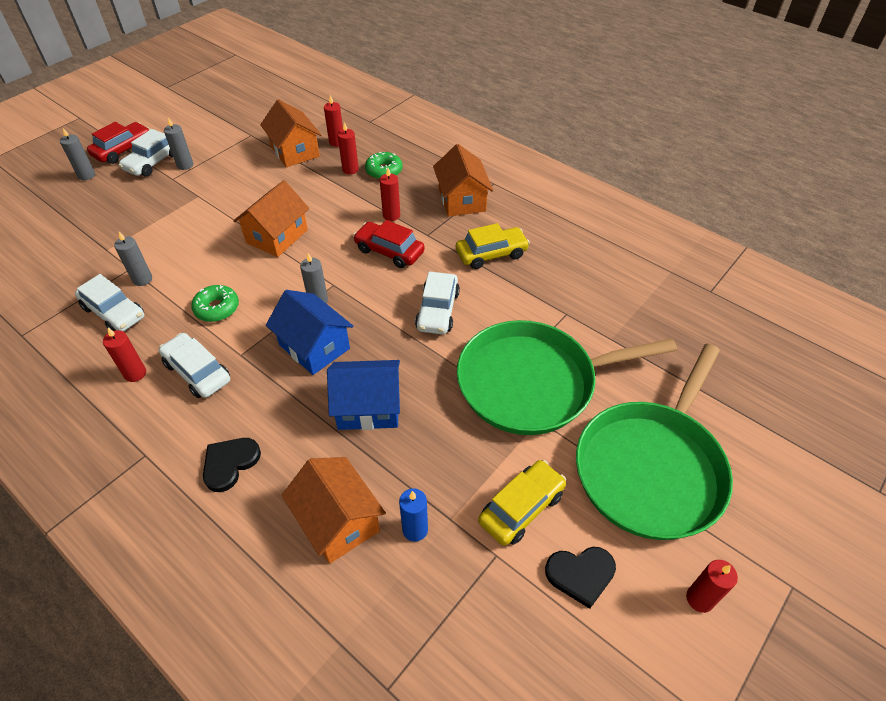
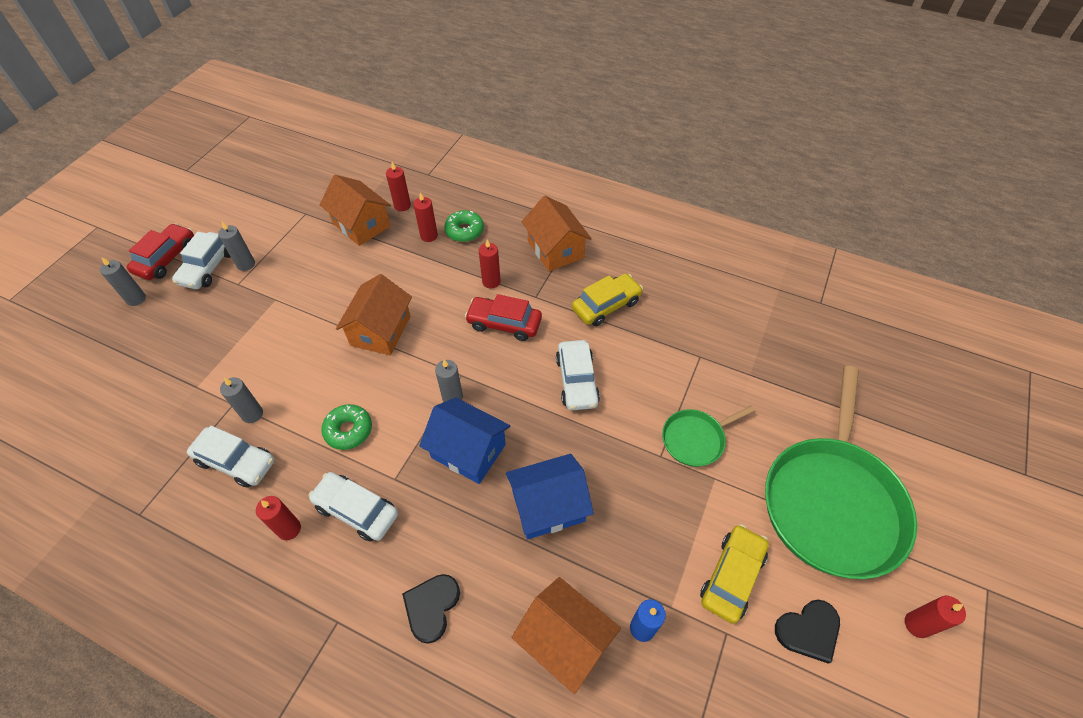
camera: 15 degrees left, 5 degrees up
green pan [457,320,677,435] -> green pan [662,405,755,467], size x0.47

